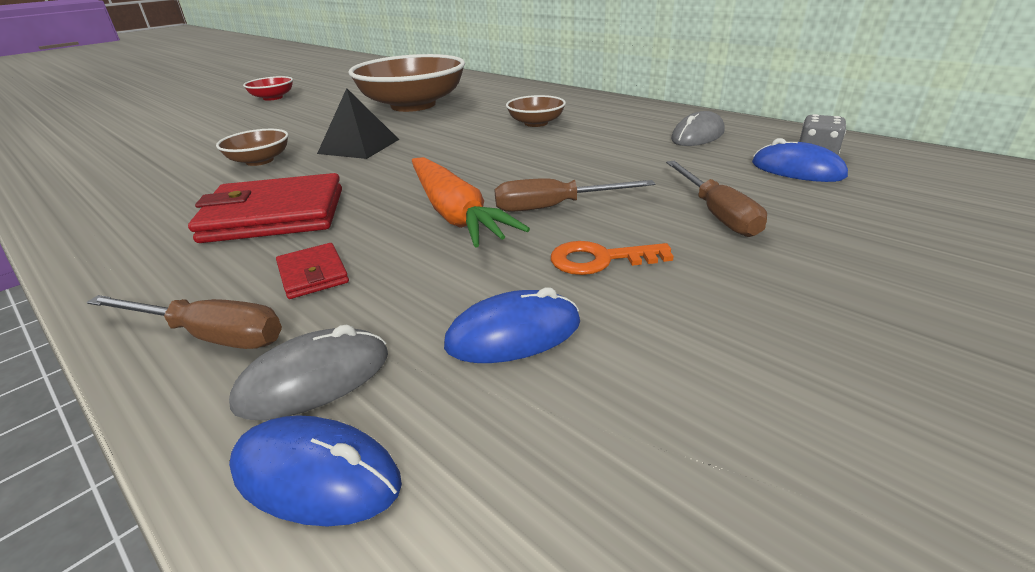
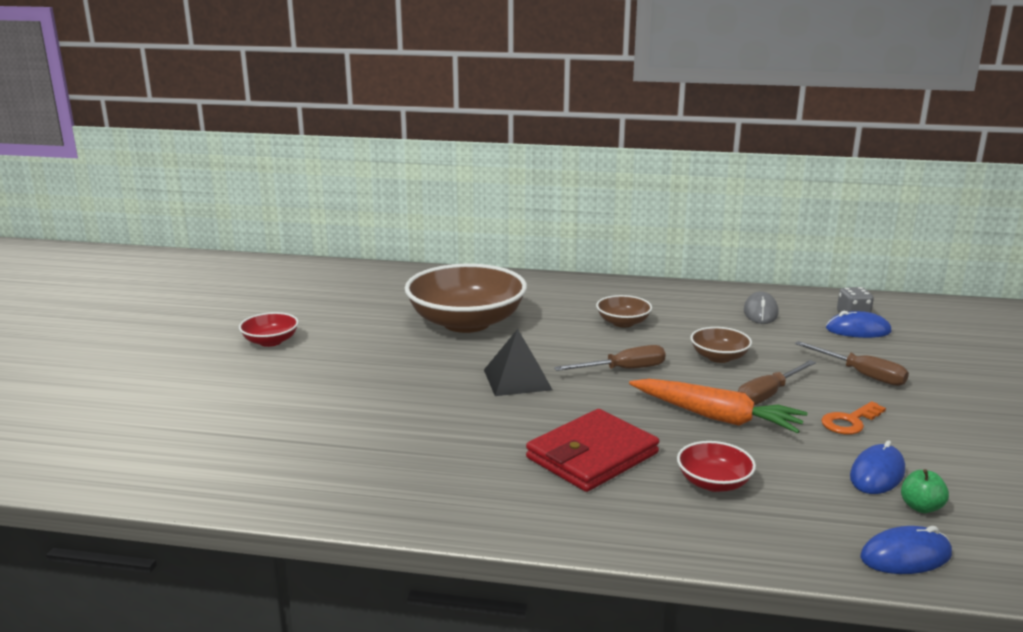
camera: 35 degrees left, 10 degrees down
brown screwdriver [87,295,282,349] -> brown screwdriver moved to [554,345,666,371]
brown bowl [216,129,289,166] -> brown bowl moved to [690,327,752,363]
grey mouse [229,325,388,420] -> none
red wallet [276,243,349,299] -> red bowl [677,441,756,492]
none -> green apple [901,469,949,513]

